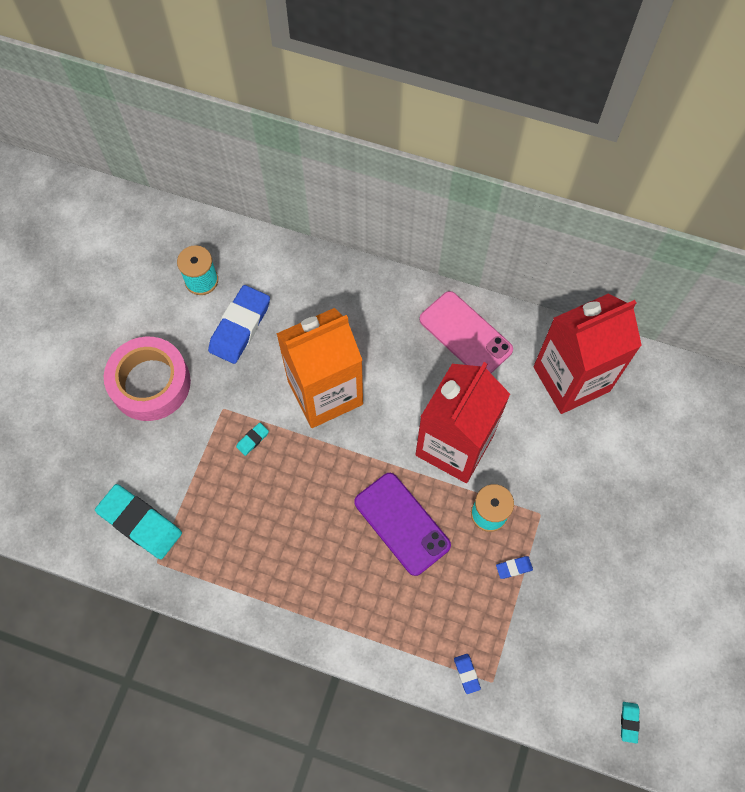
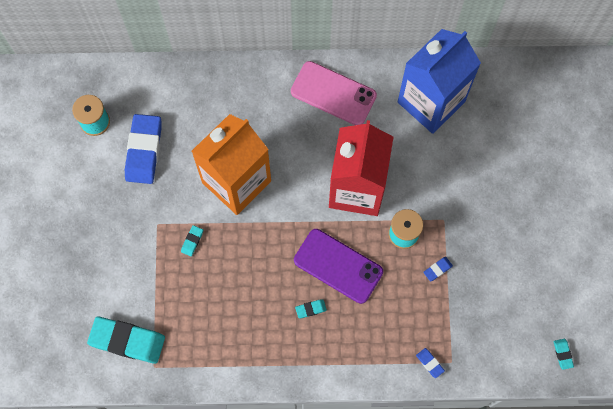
camera: 20 degrees left, 5 degrees up
pink tape [104,337,191,421] -> none
red carton [533,293,642,414] -> blue carton [398,29,481,134]
none -> turquoise eraser [295,299,327,318]

